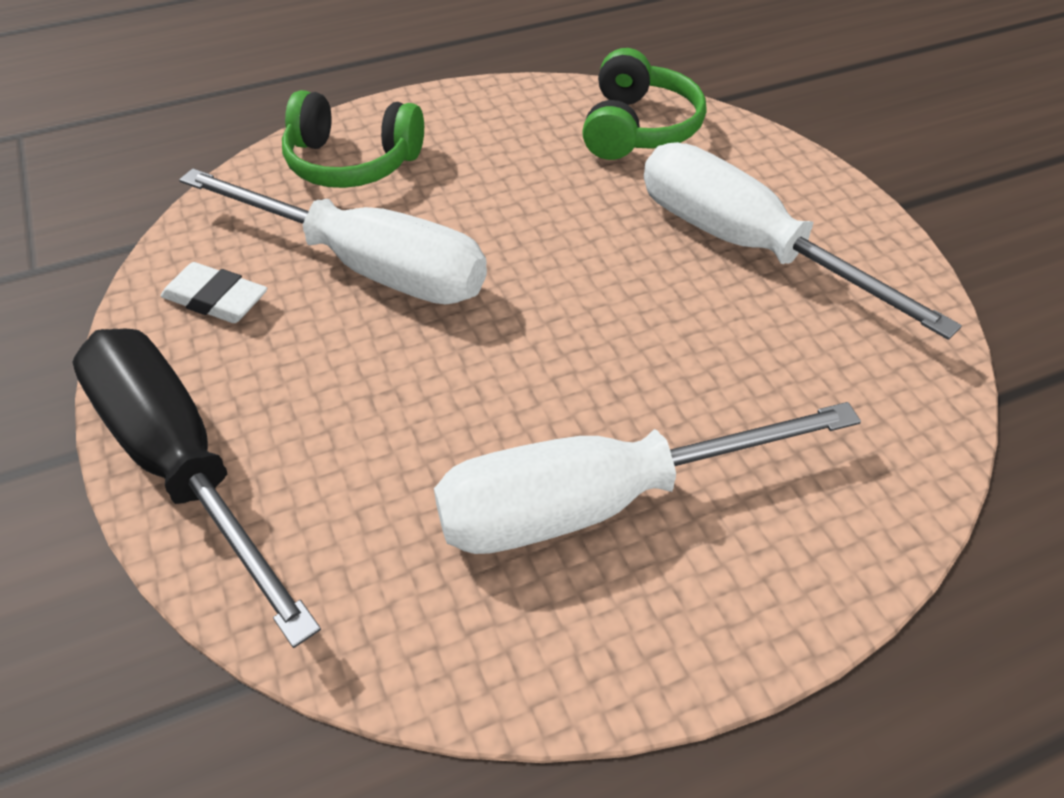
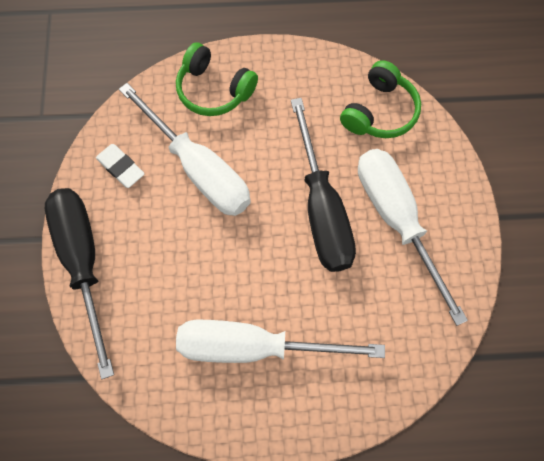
camera: 20 degrees right, 20 degrees up
none -> black screwdriver [291,98,356,272]

